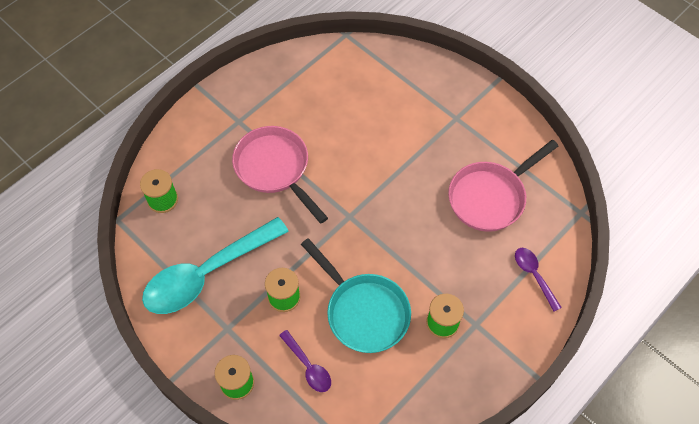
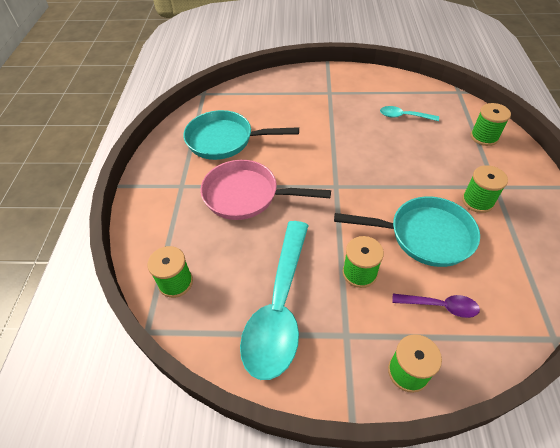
camera: 40 degrees left, 10 degrees down
pink pan [448,140,558,232] -> turquoise spoon [380,106,439,121]
purple spoon [515,248,562,312] -> green spool [471,103,511,146]
none -> turquoise pan [183,110,299,160]

